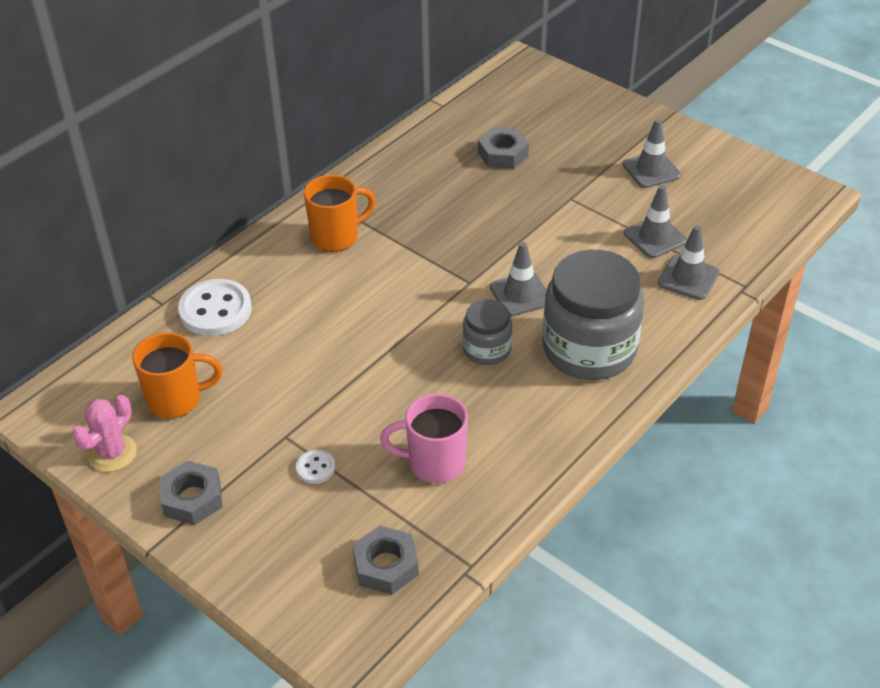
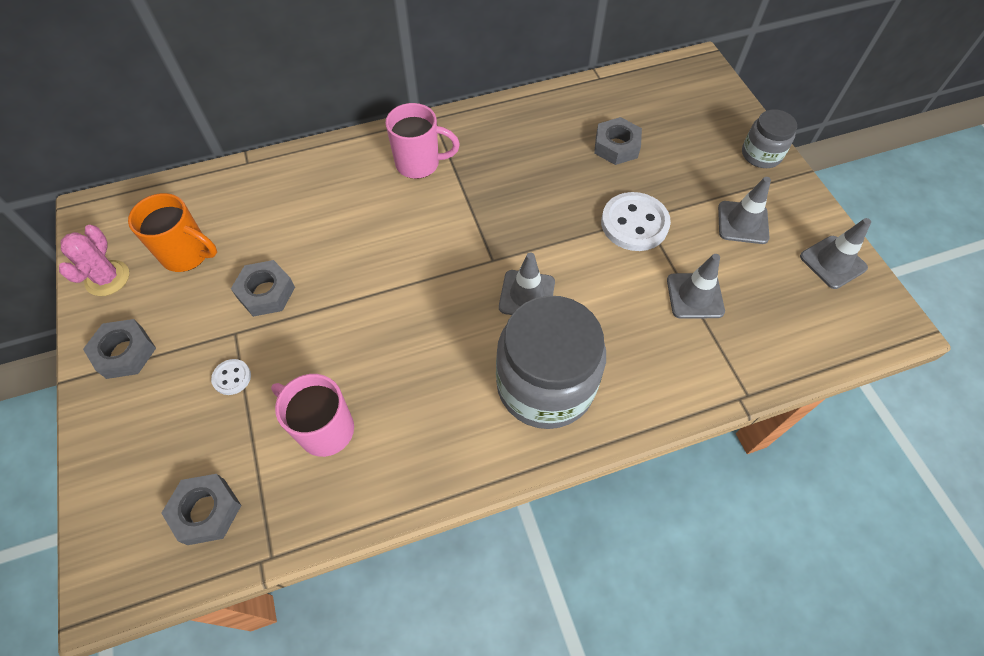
camera: 30 degrees right, 15 degrees up
pink cactus [72,395,137,472] -> pink cactus turned 60 degrees counterclockwise [59,225,129,296]
white button [178,279,252,336] -> white button moved to [601,192,671,251]
orange mug [304,175,376,252] -> pink mug [386,103,460,179]
grey jar [463,299,512,365] -> grey jar moved to [742,109,797,168]
grey traffic cone [658,225,719,300] -> grey traffic cone moved to [800,218,871,289]
none -> grey nut [231,260,295,317]

